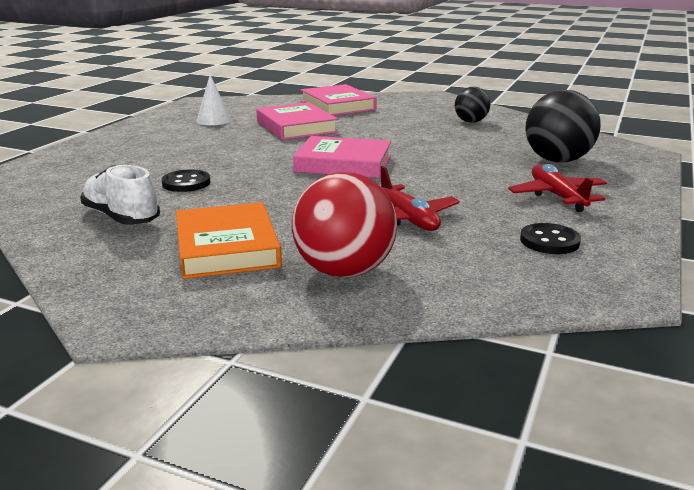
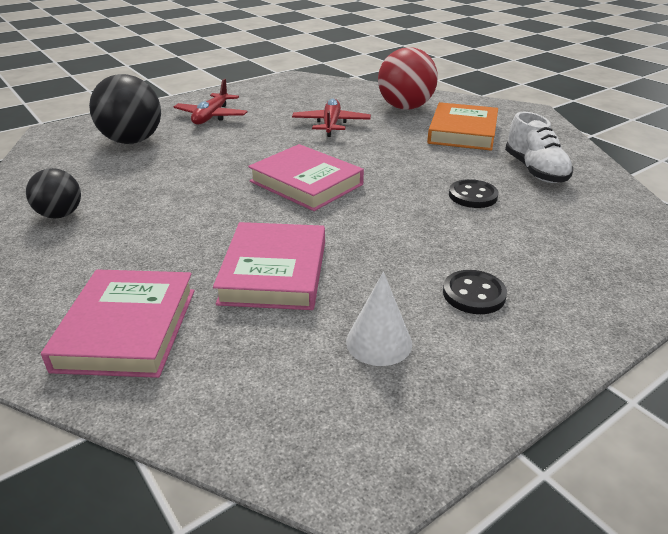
camera: 150 degrees left, 10 degrees up
black button [520,223,581,254] -> black button moved to [443,270,507,314]

